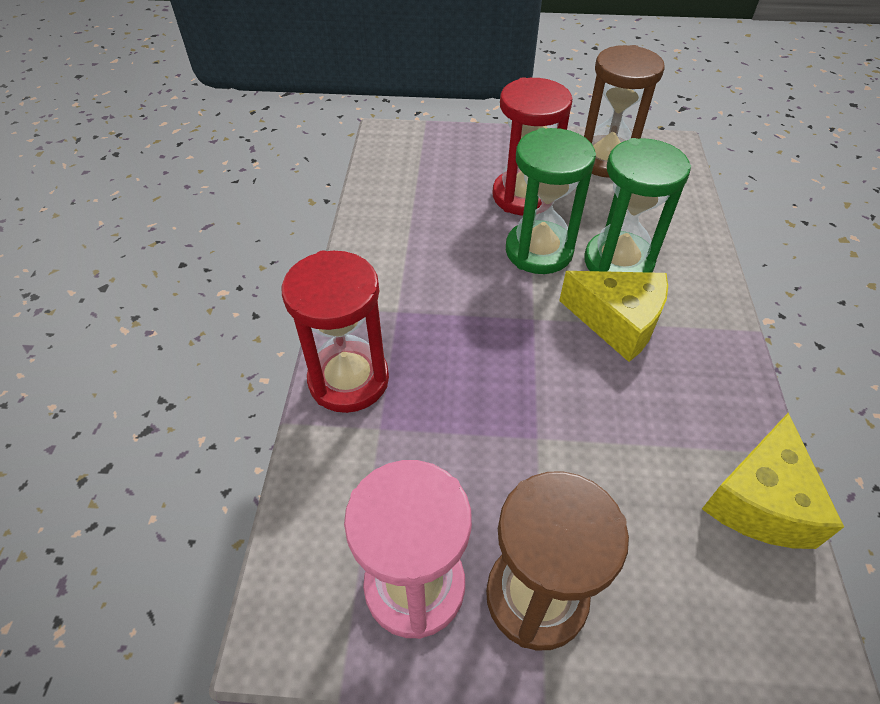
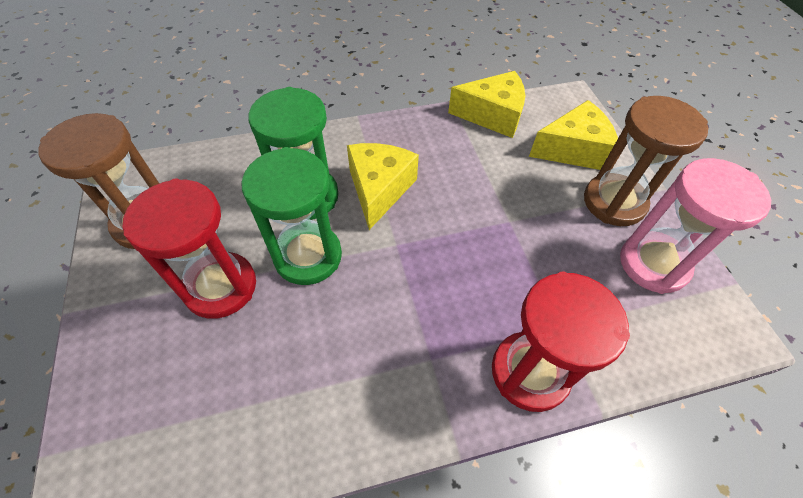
camera: 110 degrees left, 5 degrees up
none -> yellow cheese [529,100,618,170]

